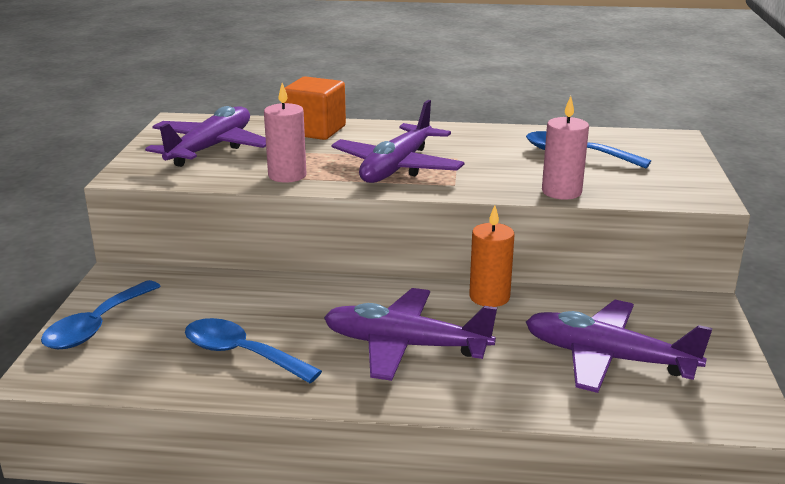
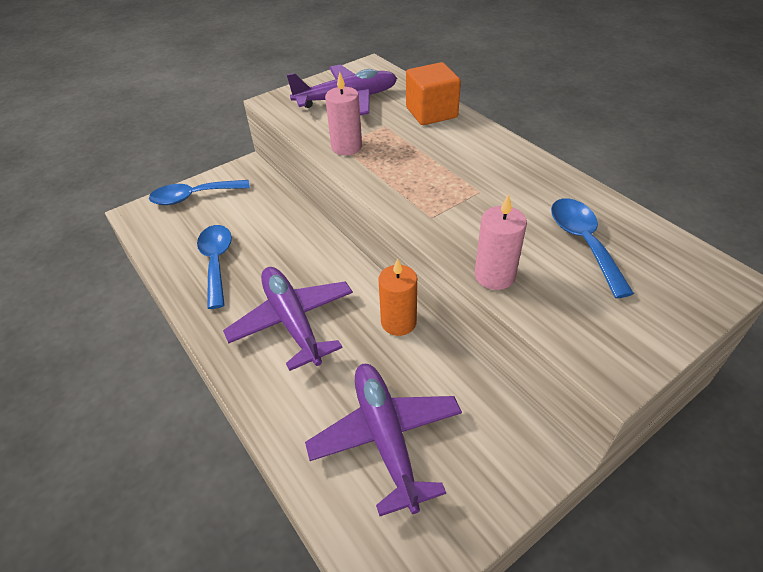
camera: 50 degrees right, 20 degrees up
purple plane [331,100,464,183] -> none

